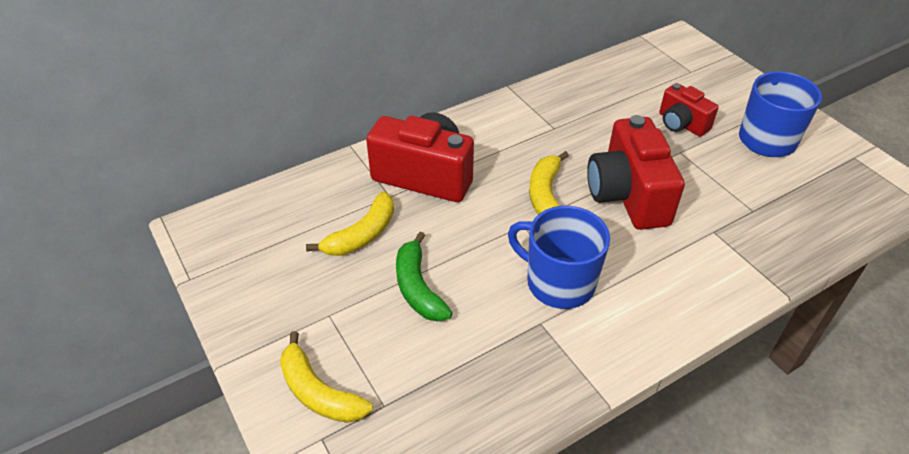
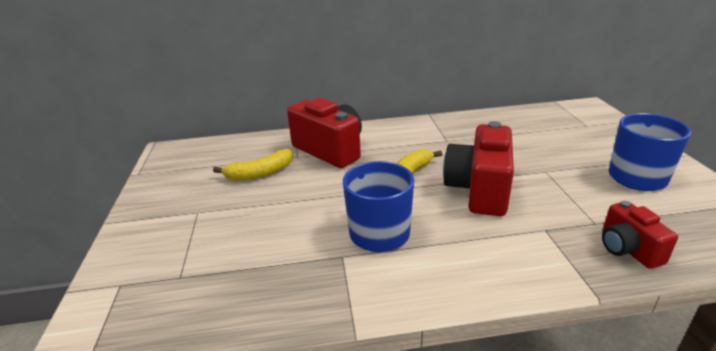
camera: 25 degrees right, 15 degrees down
yellow banana [280,331,373,423] -> none
green banana [396,232,452,322] -> none
red camera [659,83,719,137] -> red camera moved to [602,201,678,269]

